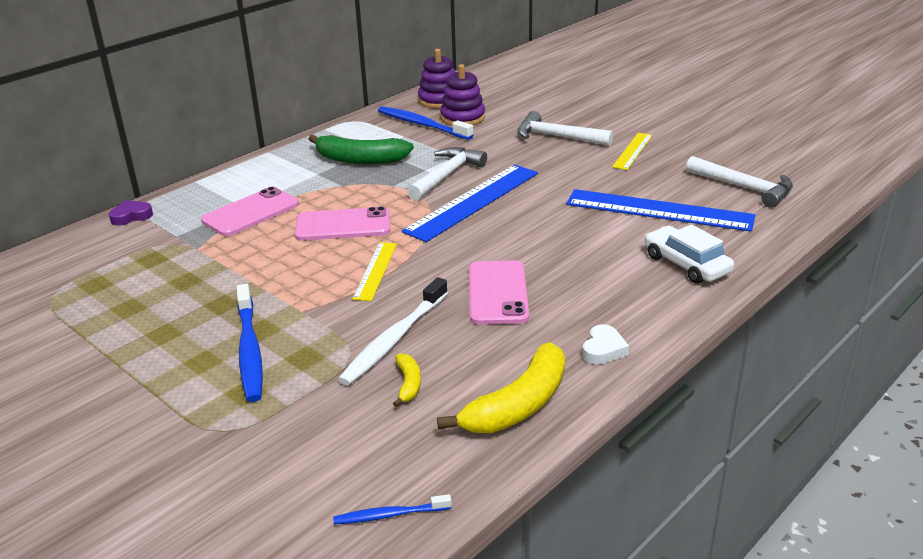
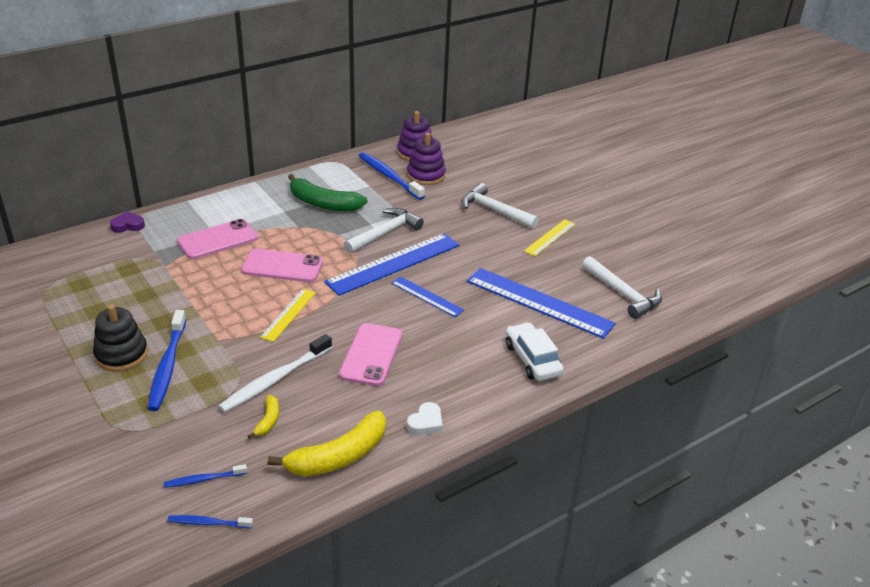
camera: 10 degrees right, 5 degrees up
none -> black stacking toy [93,304,148,372]
none -> blue toothbrush [164,464,247,488]
none -> blue ruler [391,276,464,317]

